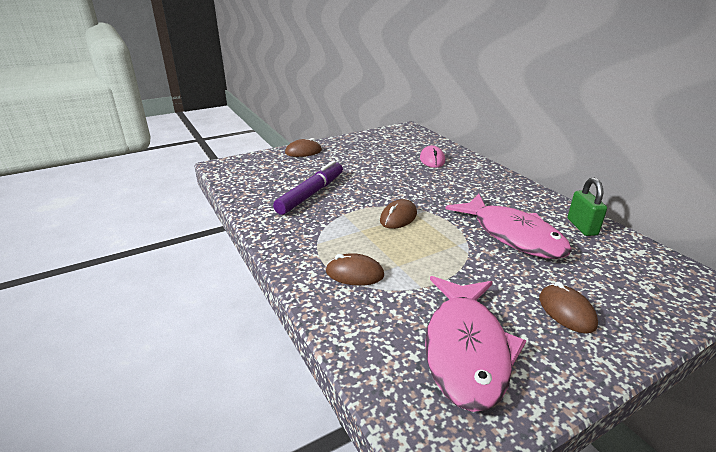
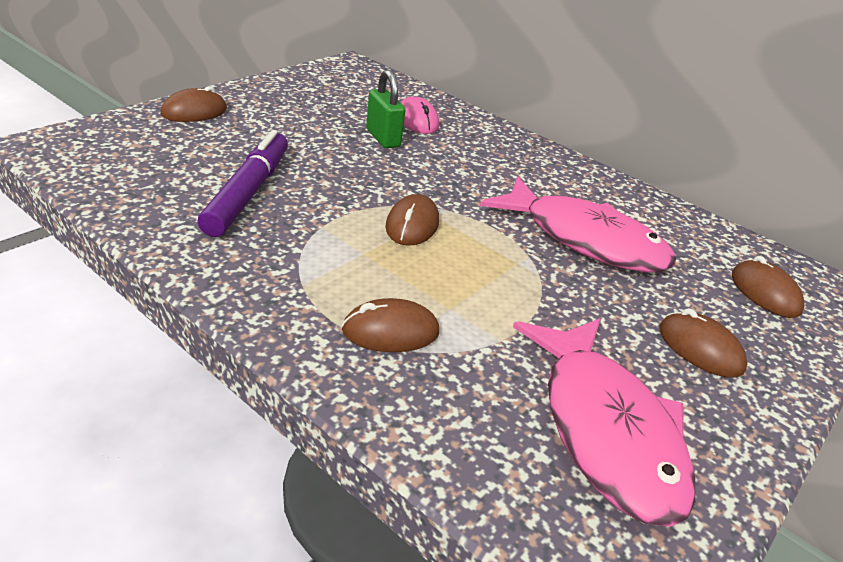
camera: 25 degrees left, 5 degrees up
green padlock [568,177,607,236] -> green padlock moved to [366,70,405,148]
none -> brown mouse [732,256,805,318]

